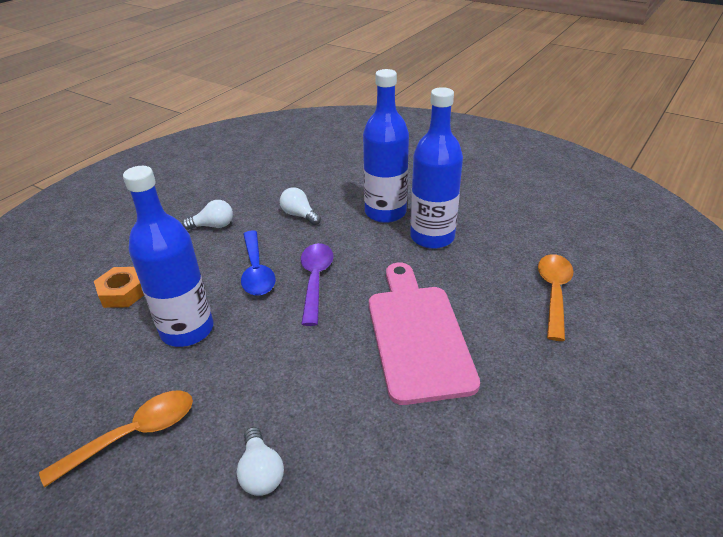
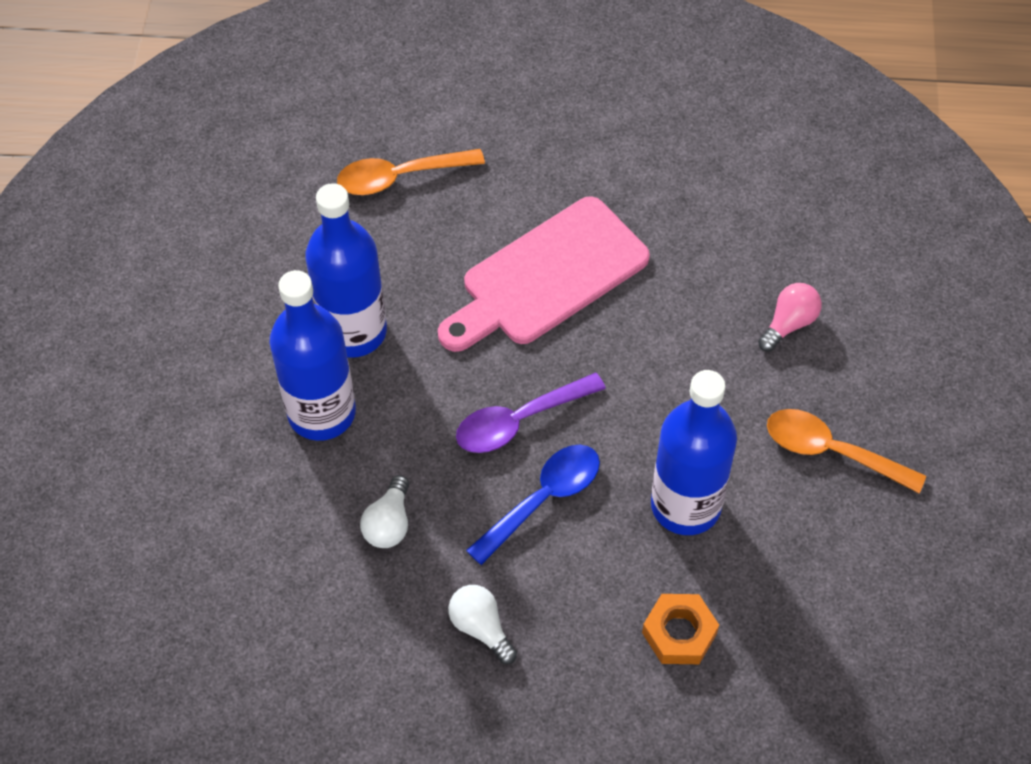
camera: 120 degrees left, 20 degrees up
white light bulb [236,427,284,496] -> pink light bulb [758,283,822,352]

